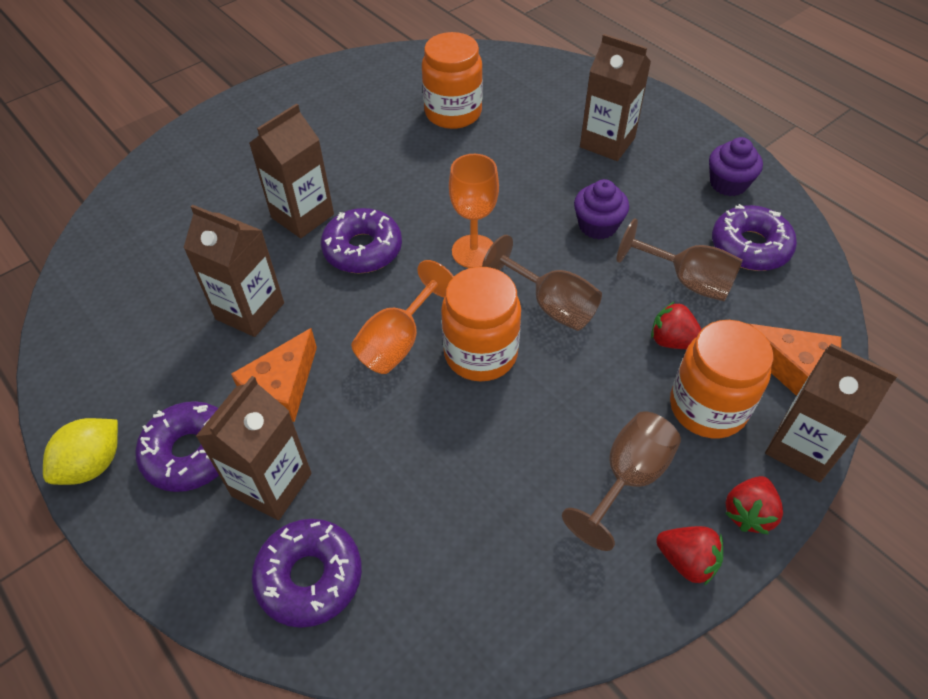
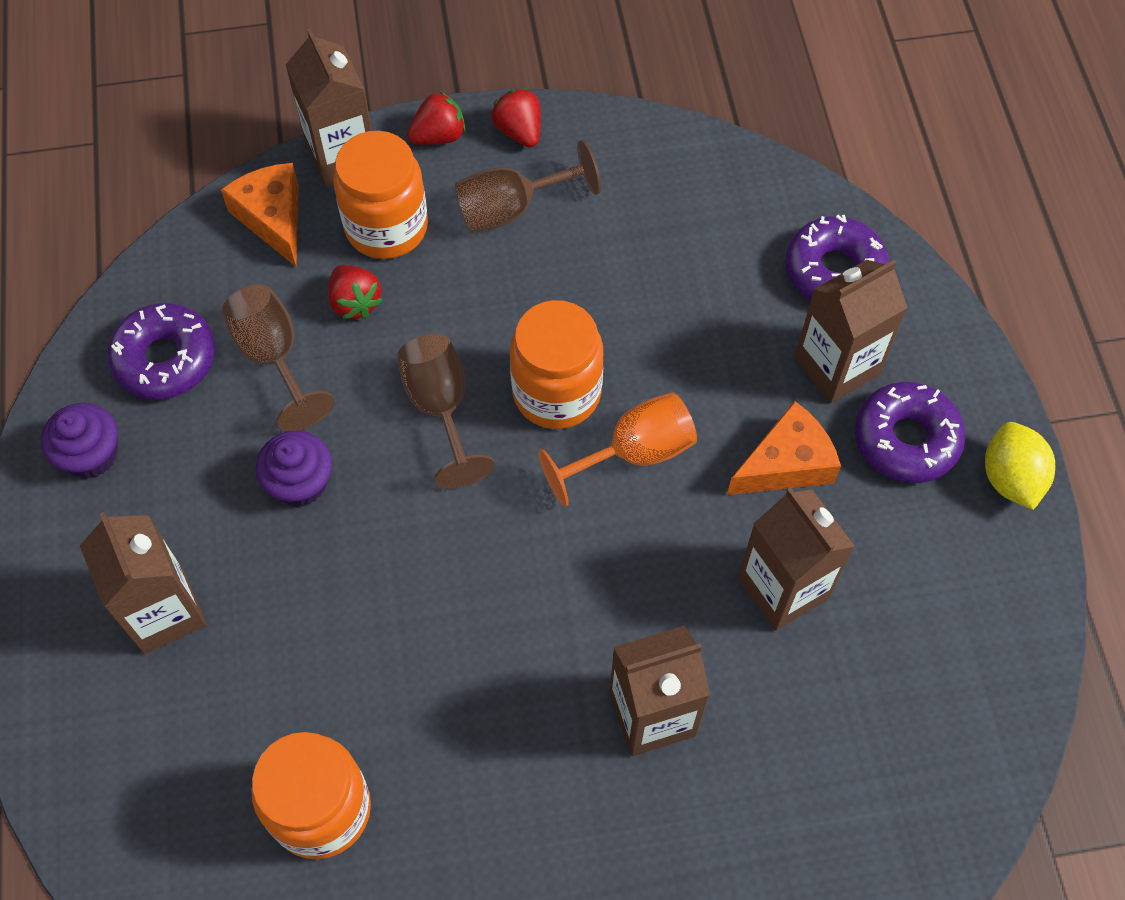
camera: 150 degrees left, 10 degrees up
yellow lemon [43,418,118,485] -> yellow lemon turned 75 degrees counterclockwise [985,422,1055,510]
purple donut [321,208,402,273] -> none
orange goblet [449,154,499,268] -> none

